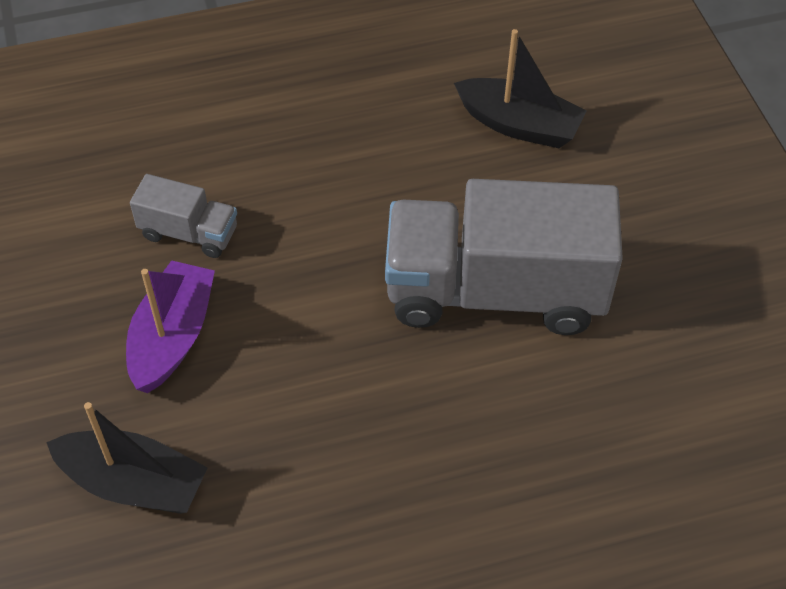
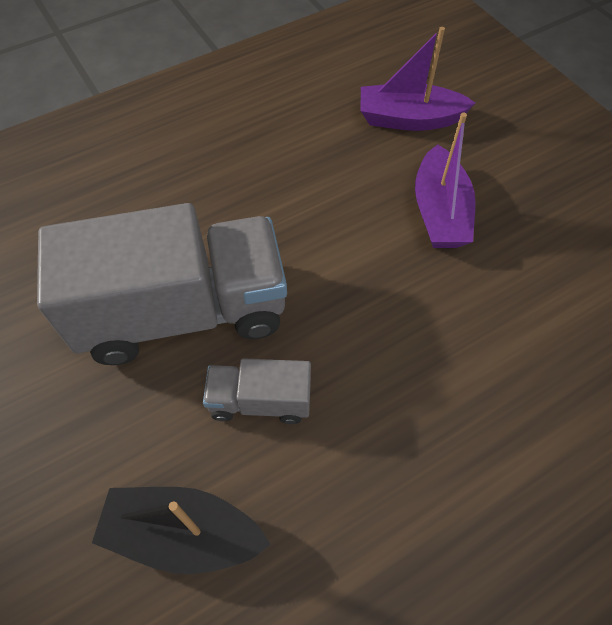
camera: 165 degrees right, 5 degrees up
black boat [46,402,208,514] -> purple boat [361,27,475,131]
grey truck [130,174,237,258] -> grey truck moved to [203,358,311,424]

